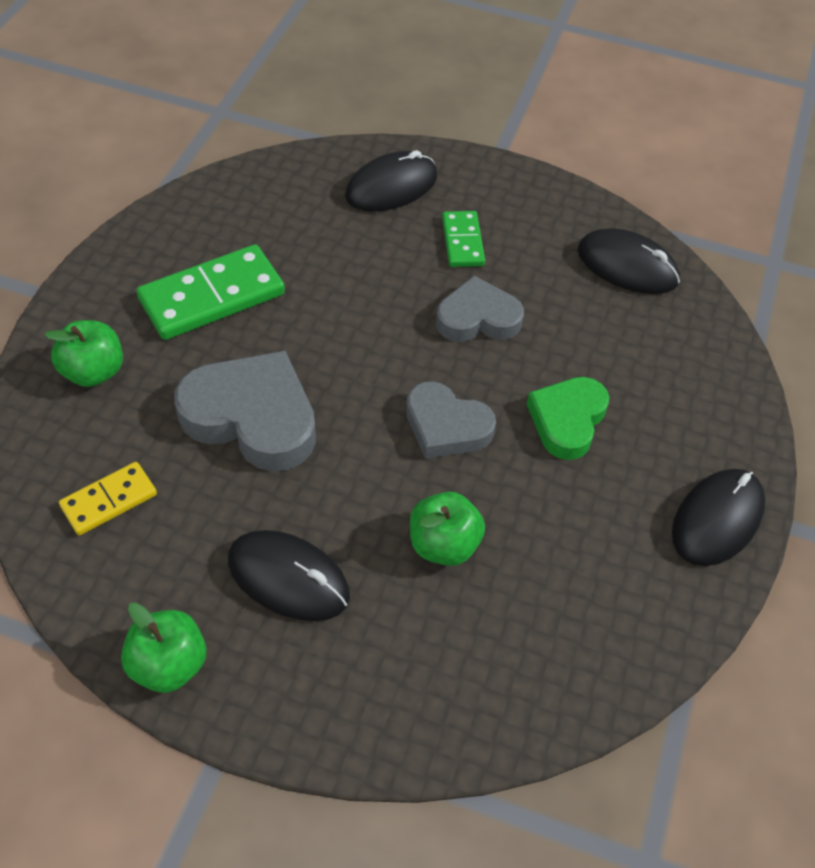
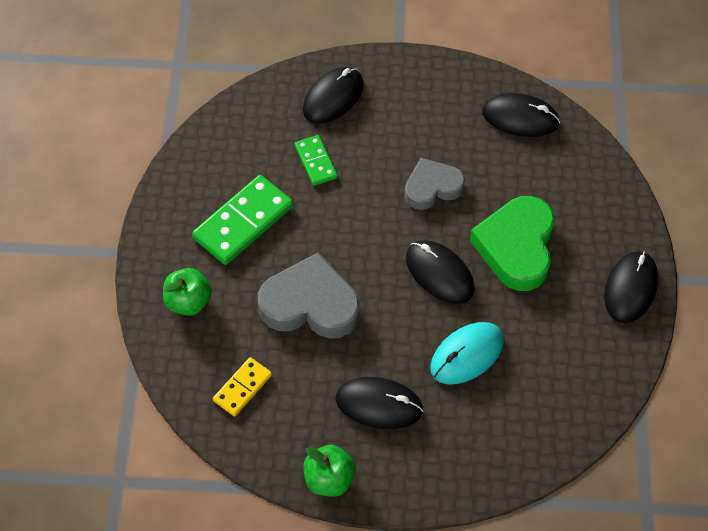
camera: 15 degrees left, 5 degrees up
grey heart [406,381,496,459] -> black mouse [406,240,475,304]
green apple [410,491,485,566] -> turquoise mouse [430,322,504,384]
green domino [442,211,485,267] -> green domino moved to [295,135,338,186]
green heart [527,377,609,460] -> green heart [470,196,555,291], size x1.55

